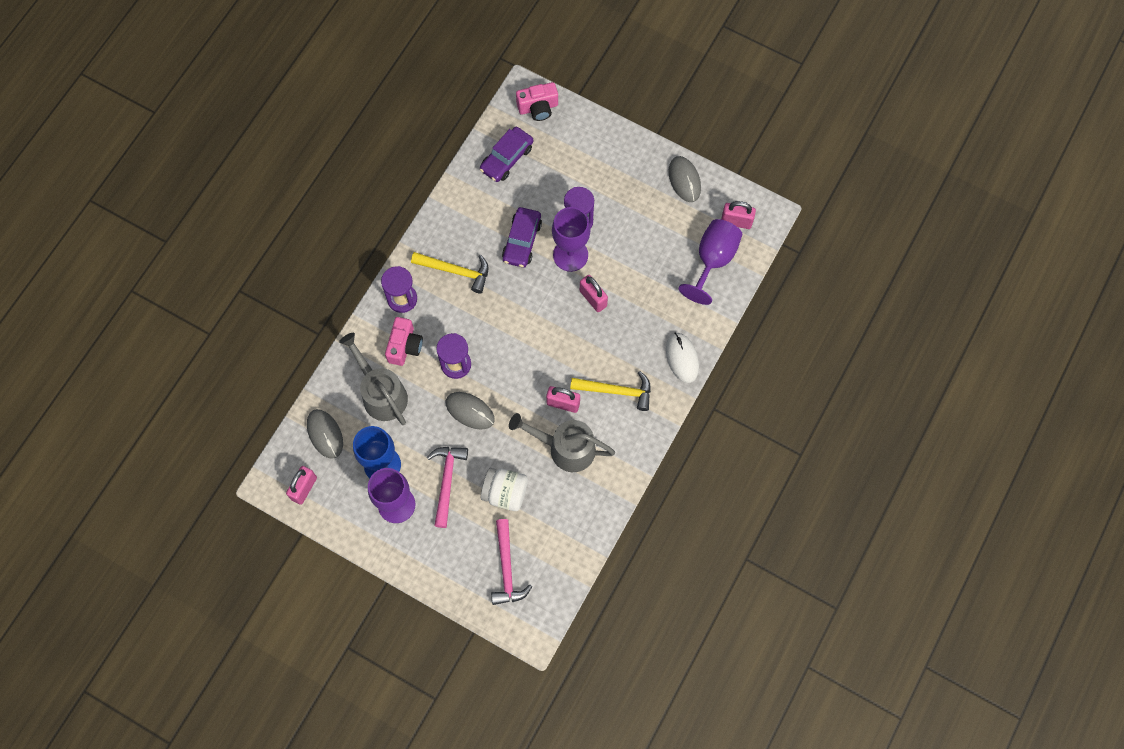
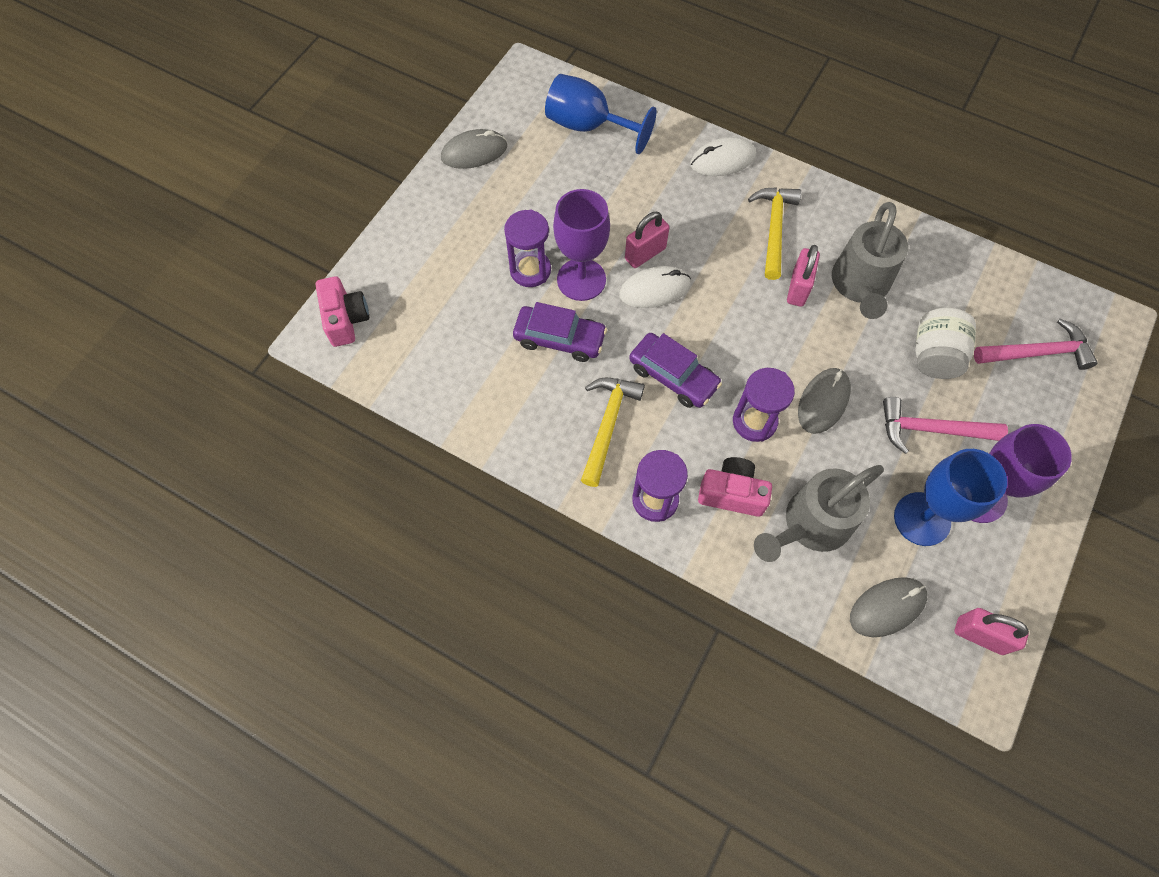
camera: 90 degrees left, 5 degrees down
purple car [480,127,533,182] -> purple car moved to [629,333,722,408]
purple goblet [679,219,743,305] -> blue goblet [545,74,657,154]
pink padlock [721,201,756,229] -> none
none -> white mouse [619,266,691,308]

